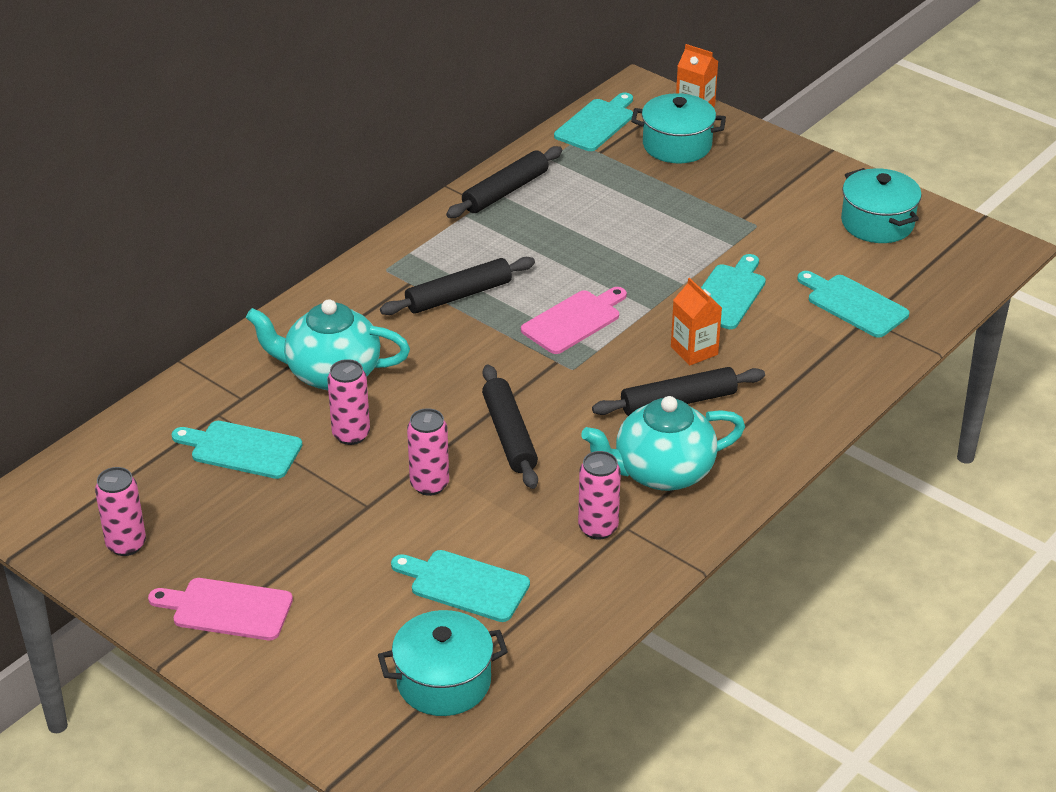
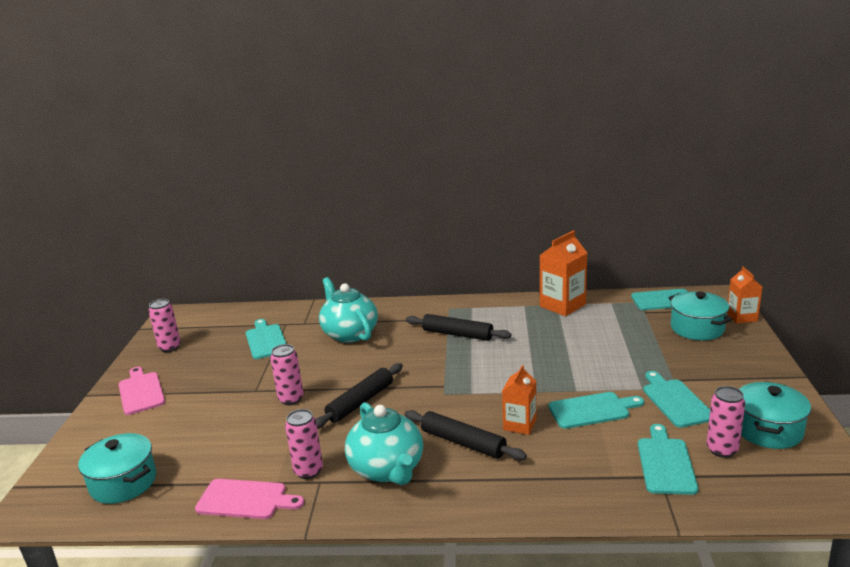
camera: 55 degrees right, 15 degrees down
pink can [327,359,370,445] -> pink can moved to [707,386,745,458]
turquoise cutting board [391,550,530,622] -> turquoise cutting board moved to [643,371,710,428]
black rolling pin [446,146,562,218] -> orange carton [540,230,587,316]
pink cutting board [521,287,627,354] -> pink cutting board moved to [195,479,304,519]
turquoise teapot [581,396,745,491] -> turquoise teapot turned 150 degrees counterclockwise [345,402,423,485]

